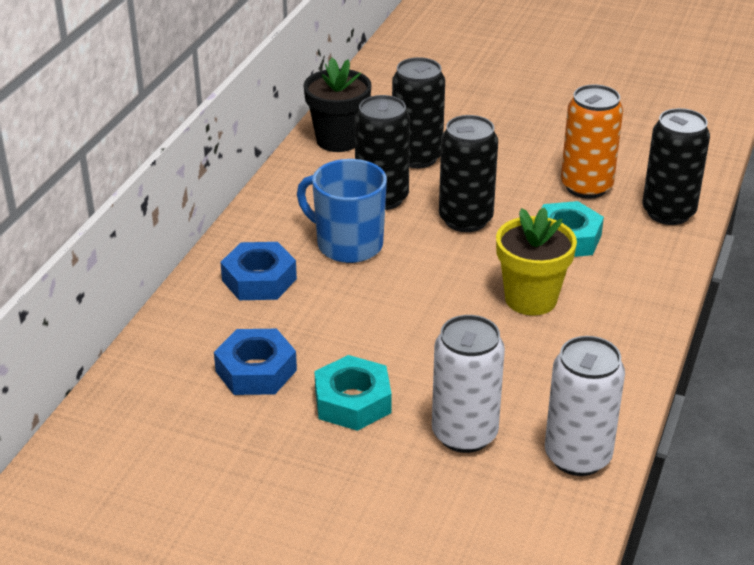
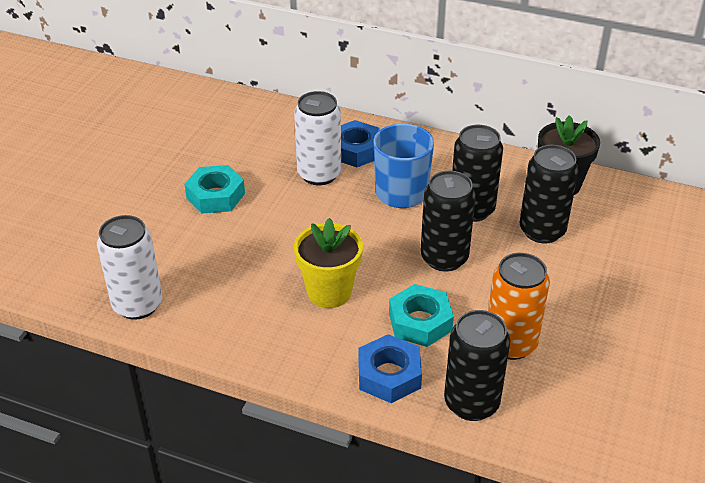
camera: 90 degrees right, 5 degrees up
blue nut [214,329,297,395] -> blue nut moved to [358,334,422,403]
white can [432,315,505,453] -> white can moved to [294,91,341,185]

